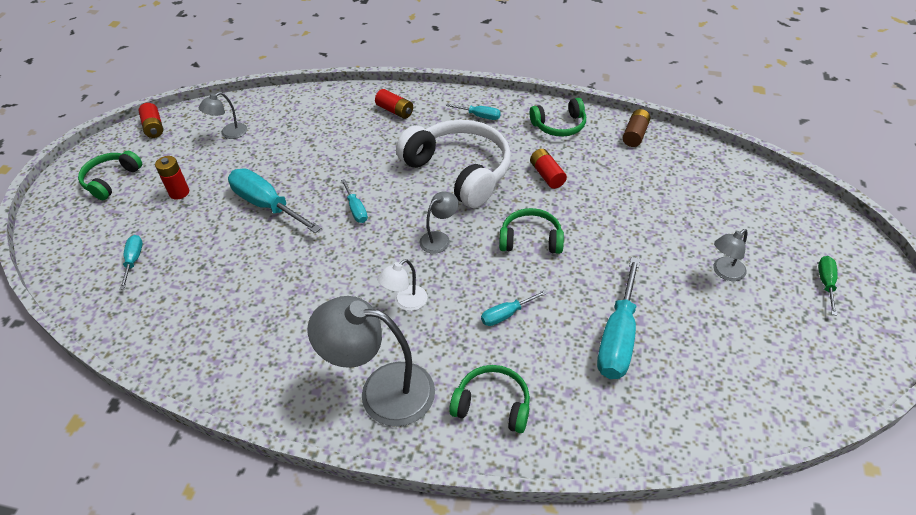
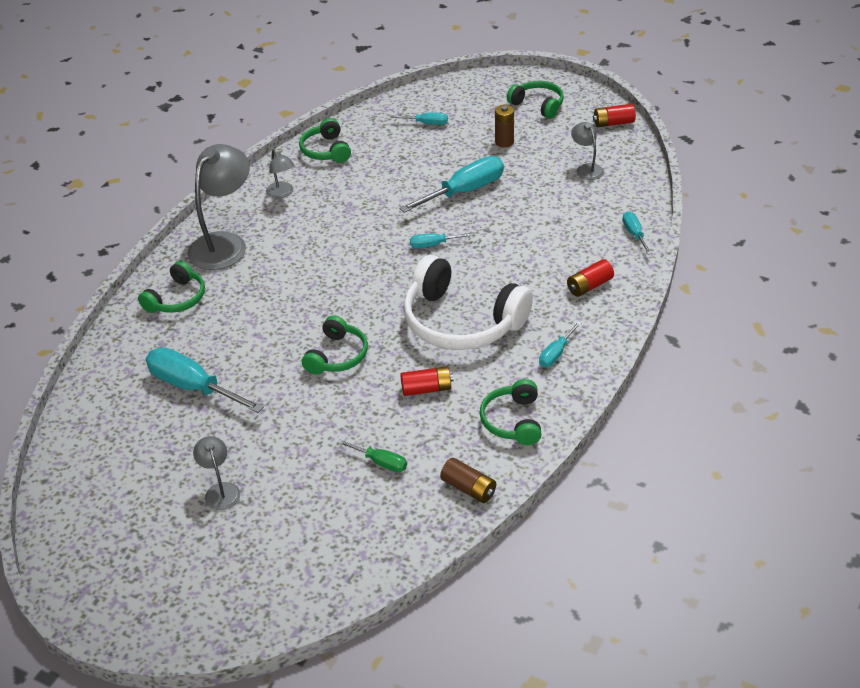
camera: 105 degrees right, 5 degrees down
red battery [155,156,189,200] -> brown battery [495,105,514,148]
white lamp [378,259,427,311] -> none
white headphones [396,120,511,208] -> white headphones turned 60 degrees clockwise [403,255,533,350]
grey lamp [419,191,459,254] -> grey lamp moved to [266,149,295,199]
turquoise screwdriver [481,290,548,326] -> turquoise screwdriver moved to [622,212,652,254]
green screwdriver [818,256,838,315] -> green screwdriver moved to [337,439,407,472]
none -> green headphones [299,118,351,163]

